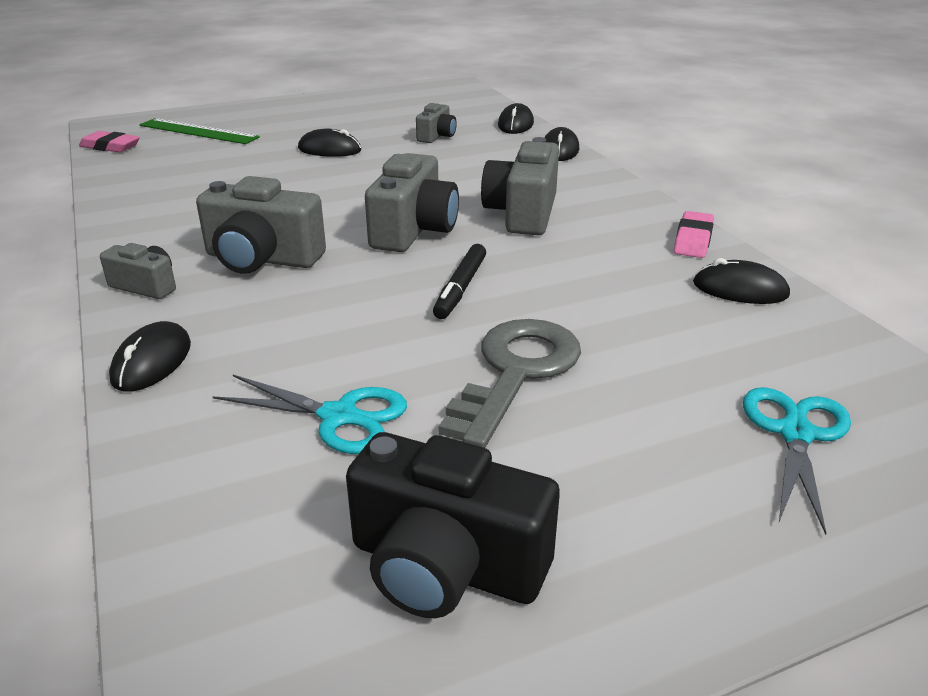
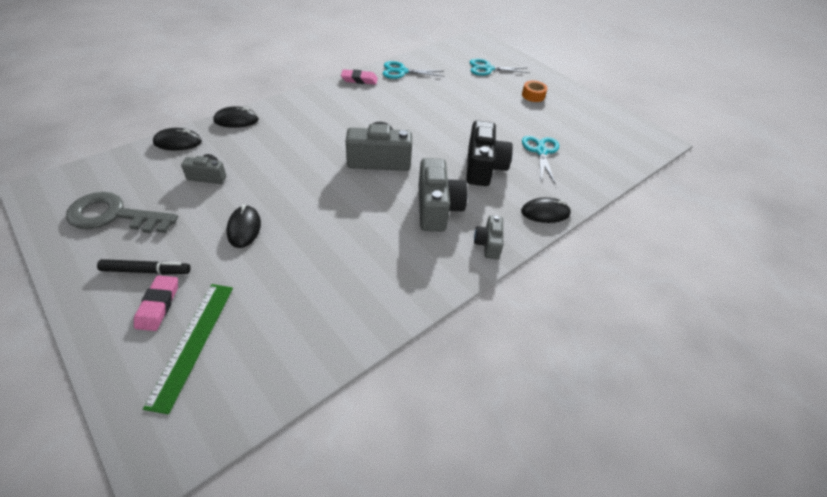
camera: 110 degrees left, 15 degrees up
pink eraser [79,131,140,153] -> pink eraser moved to [134,275,178,331]
black camera [346,432,560,618] -> black camera moved to [466,120,513,186]
black marker [433,244,486,319] -> black marker moved to [97,259,191,275]
grey key [439,319,581,448] -> grey key moved to [66,192,178,233]
grey camera [481,137,559,235] -> none
black mouse [693,258,790,304] -> turquoise scissors [383,61,444,79]
none -> orange tape [522,80,548,102]

